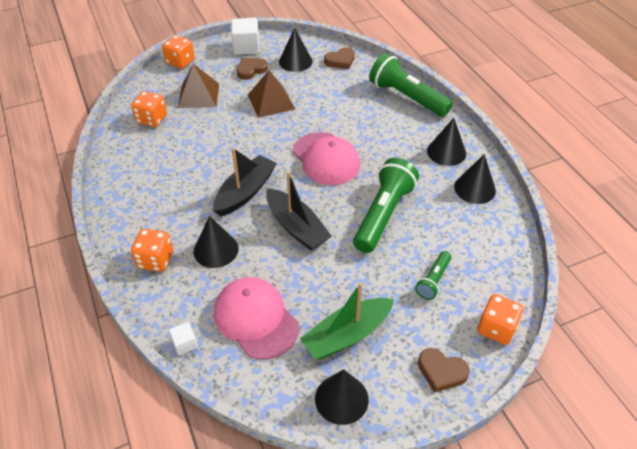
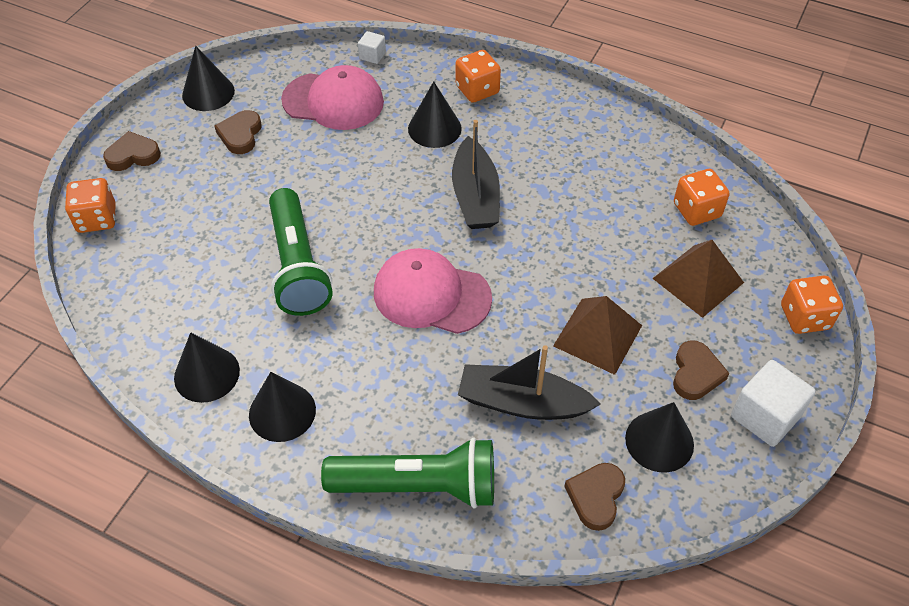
camera: 140 degrees right, 5 degrees up
black boat [266,172,332,250] -> black boat moved to [458,345,601,420]
green boat [300,282,394,359] -> brown heart [215,110,262,154]
green flashlight [415,251,452,300] -> none

